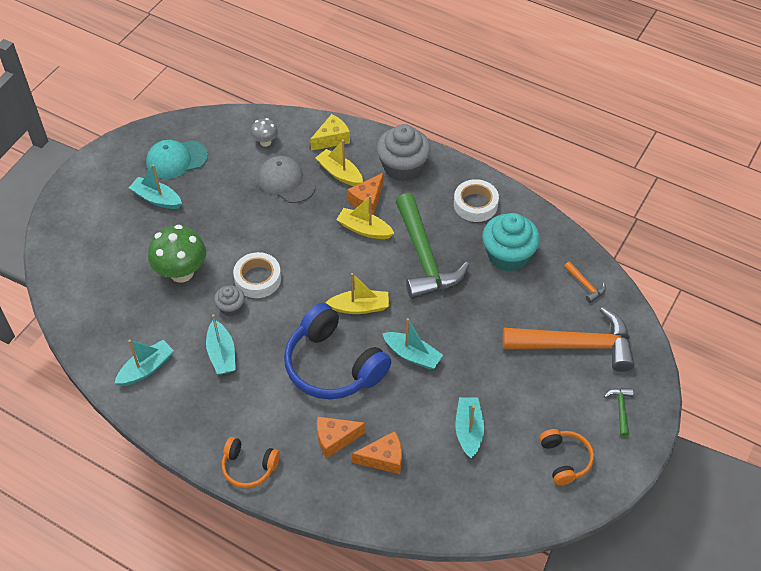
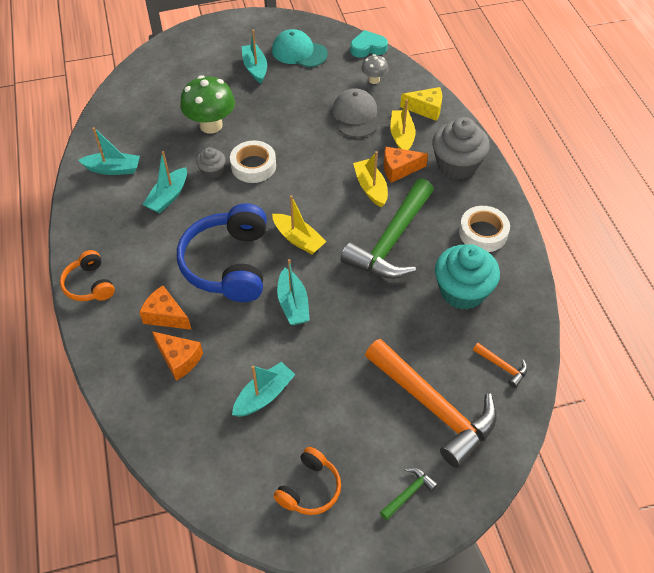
camera: 45 degrees right, 0 degrees up
orange hammer [564,262,606,303] -> orange hammer turned 60 degrees counterclockwise [473,343,528,388]
none -> turquoise heart [350,30,388,58]

